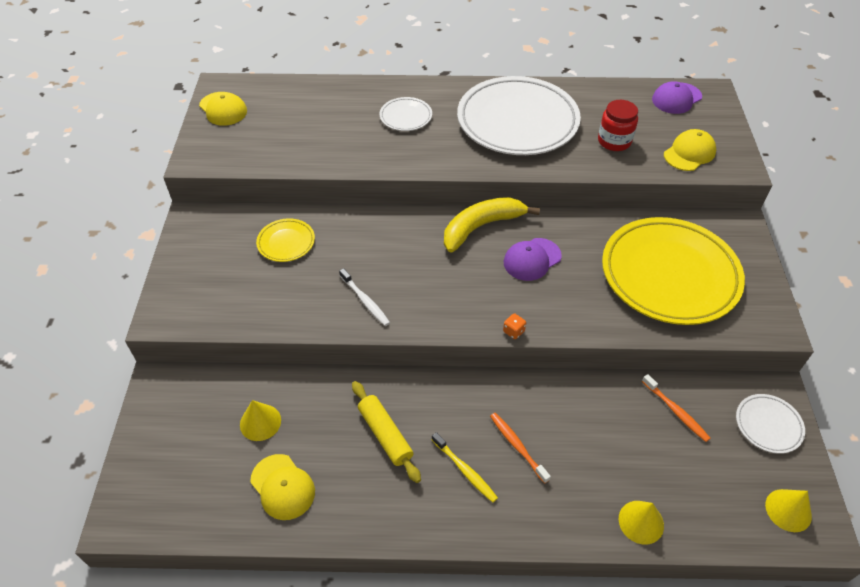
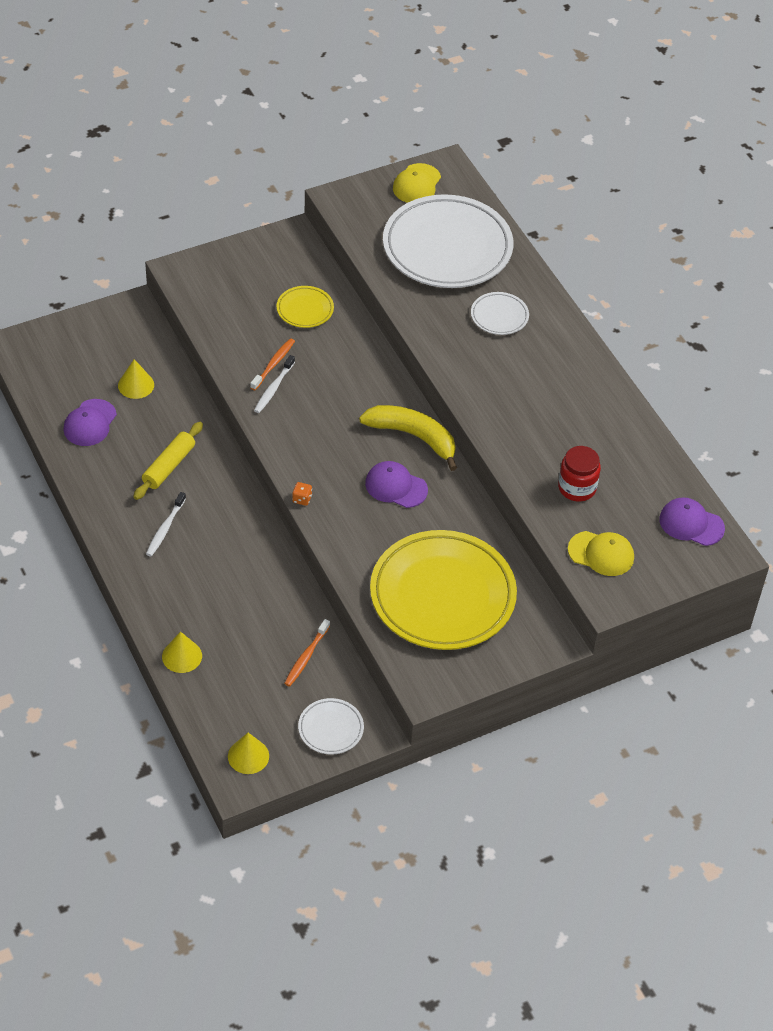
camera: 60 degrees right, 0 degrees up
yellow cap [250,454,315,520] -> purple cap [64,399,117,446]
yellow toothbrush [432,432,498,503] -> white toothbrush [146,492,186,556]
white plate [457,76,581,155] -> white plate moved to [383,194,513,288]
orange toothbrush [490,413,551,484] -> orange toothbrush moved to [250,338,295,390]

